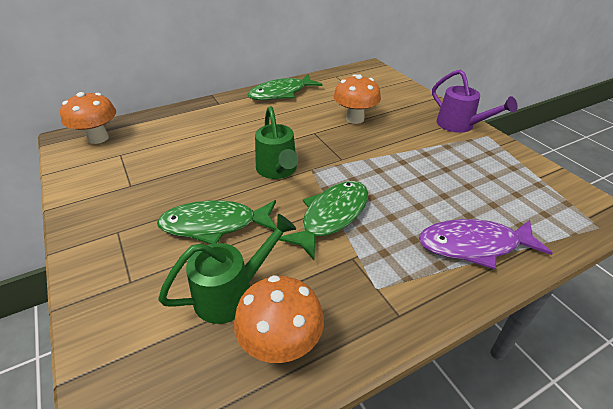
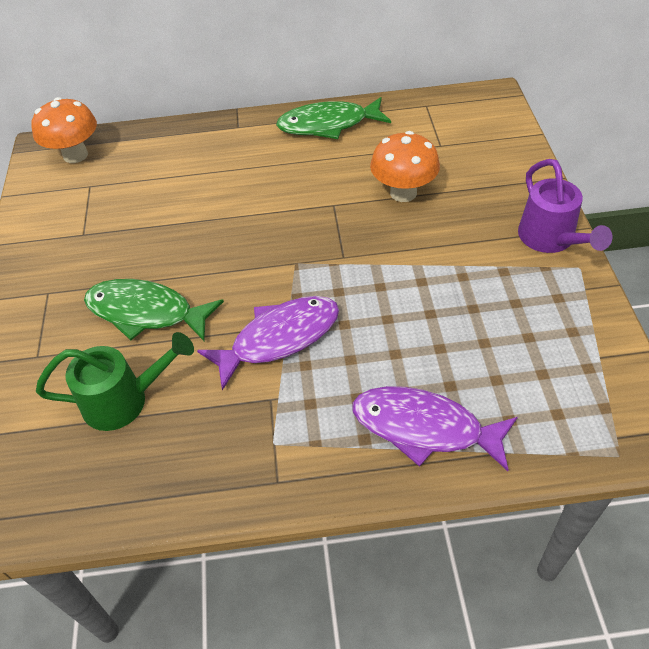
camera: 25 degrees right, 10 degrees up
orange mushroom [234,275,324,363] -> none
green watering can [255,106,298,179] -> none
green fish [279,181,368,260] -> purple fish [197,296,339,390]

